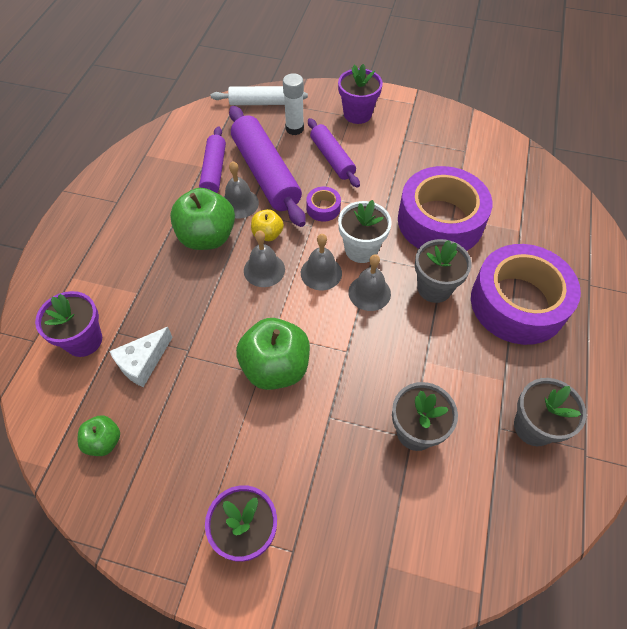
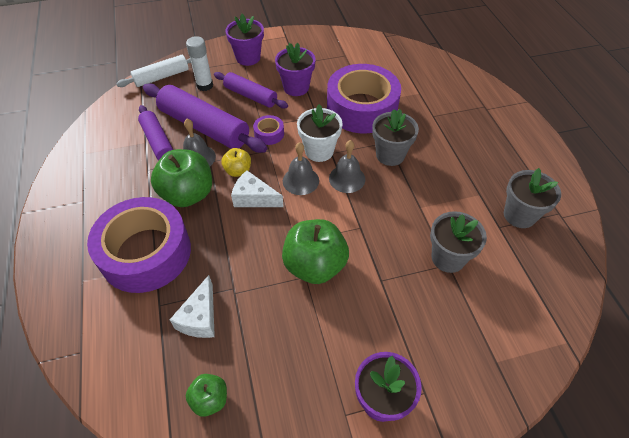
camera: 30 degrees left, 5 degrees down
purple flower pot [35,291,102,357] -> purple flower pot moved to [275,43,316,96]
grey bell [244,230,285,287] -> white cheese [231,170,284,207]
purple tape [471,244,581,345] -> purple tape moved to [87,197,191,293]

